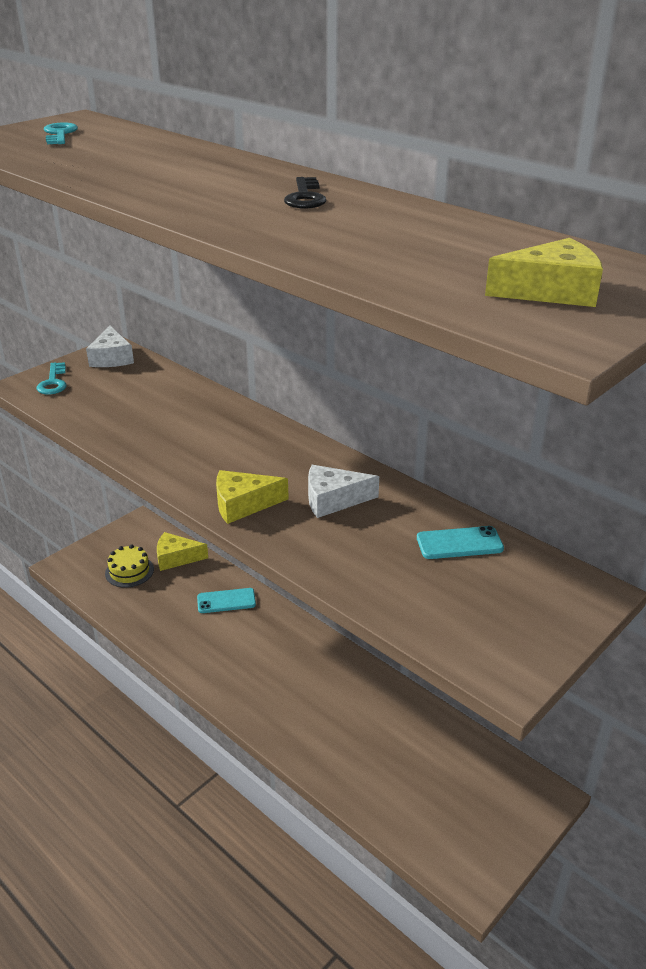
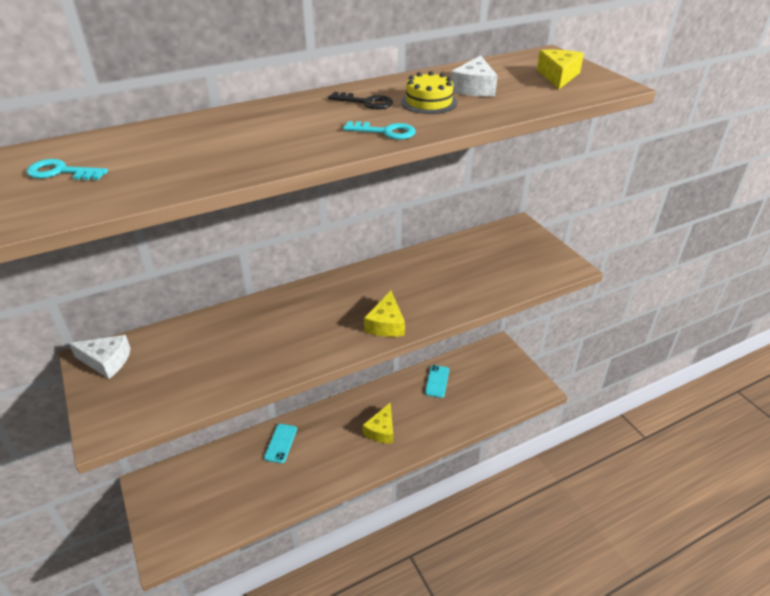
camera: 70 degrees left, 5 degrees up
turquoise key [37,362,67,395] -> turquoise key moved to [343,121,416,140]
yellow cake [105,545,154,588] -> yellow cake moved to [401,71,457,114]
yellow cheese [157,532,208,571] -> yellow cheese moved to [362,402,393,443]
white cheese [308,465,379,518] -> white cheese moved to [451,56,498,96]
turquoise phone [417,526,504,559] -> turquoise phone moved to [425,365,449,398]

